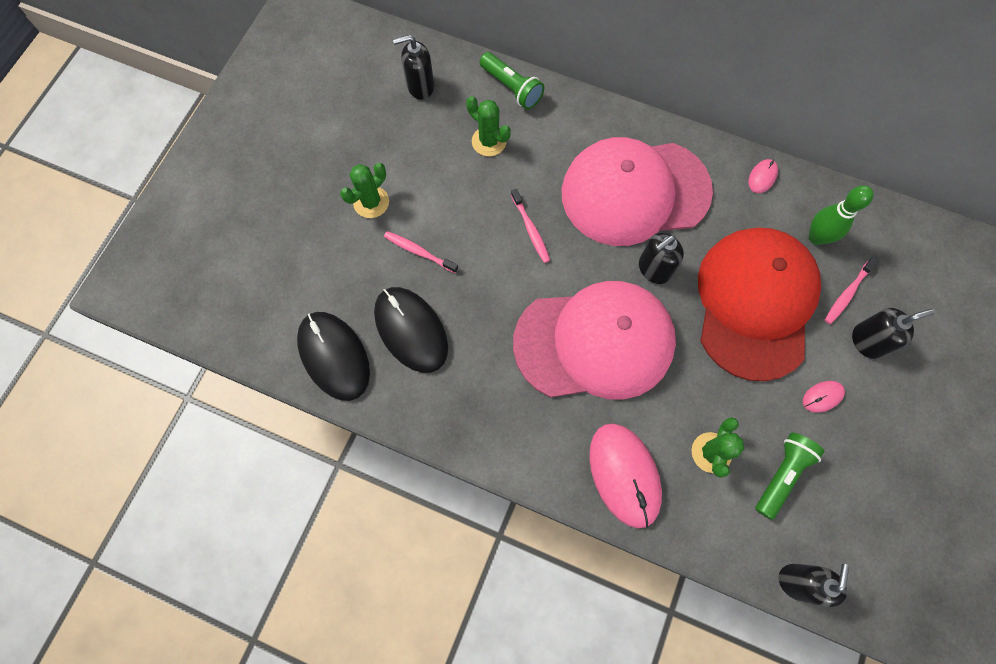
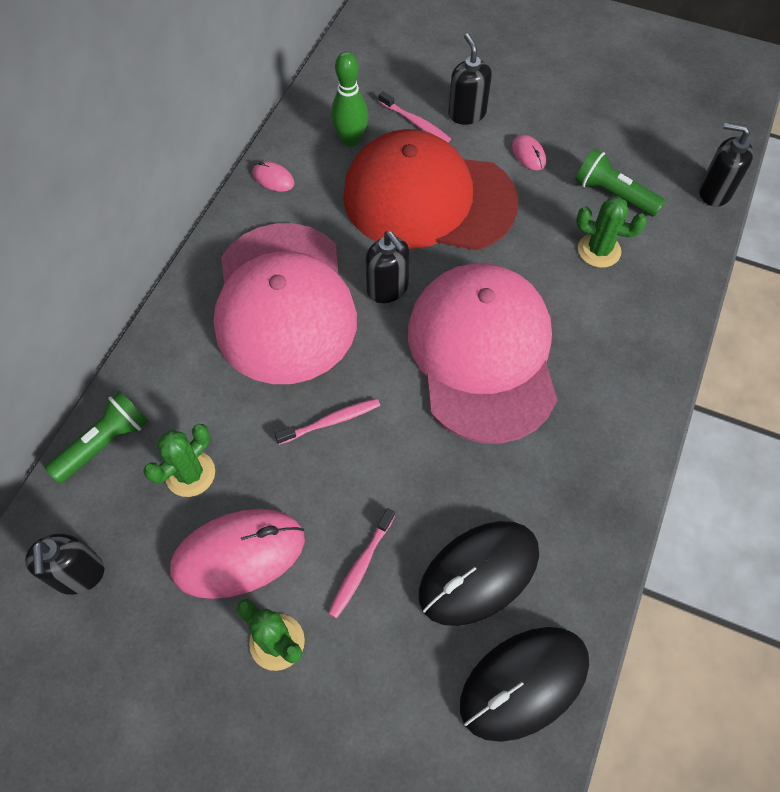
camera: 90 degrees left, 10 degrees down
pink mouse [589,424,662,528] -> pink mouse moved to [170,509,305,599]

